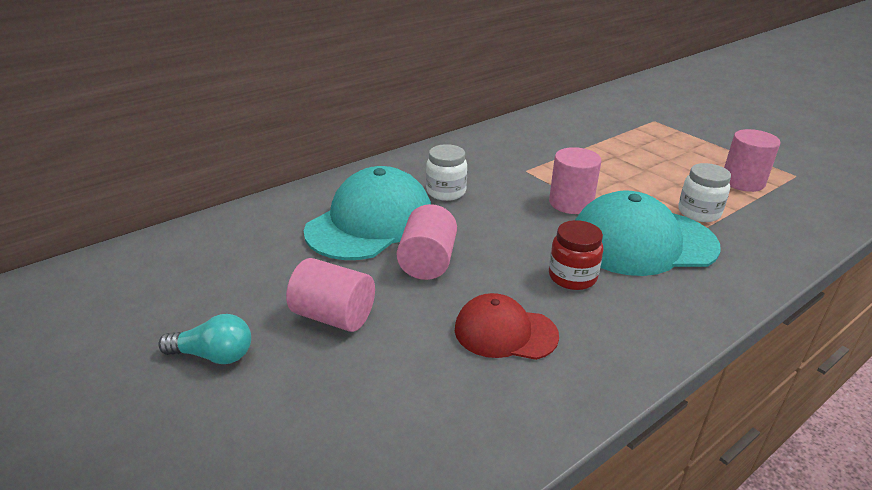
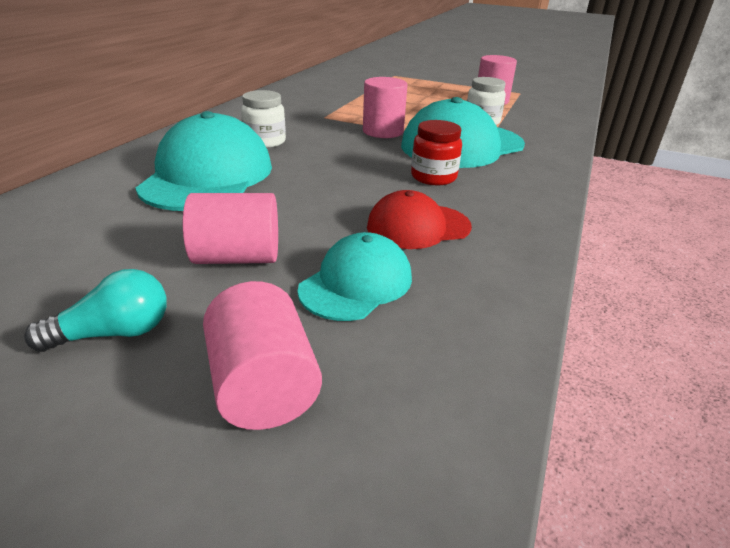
camera: 30 degrees left, 0 degrees up
pink cylinder [397,204,457,280] -> pink cylinder moved to [203,281,322,430]
none -> turquoise cap [297,232,412,321]

